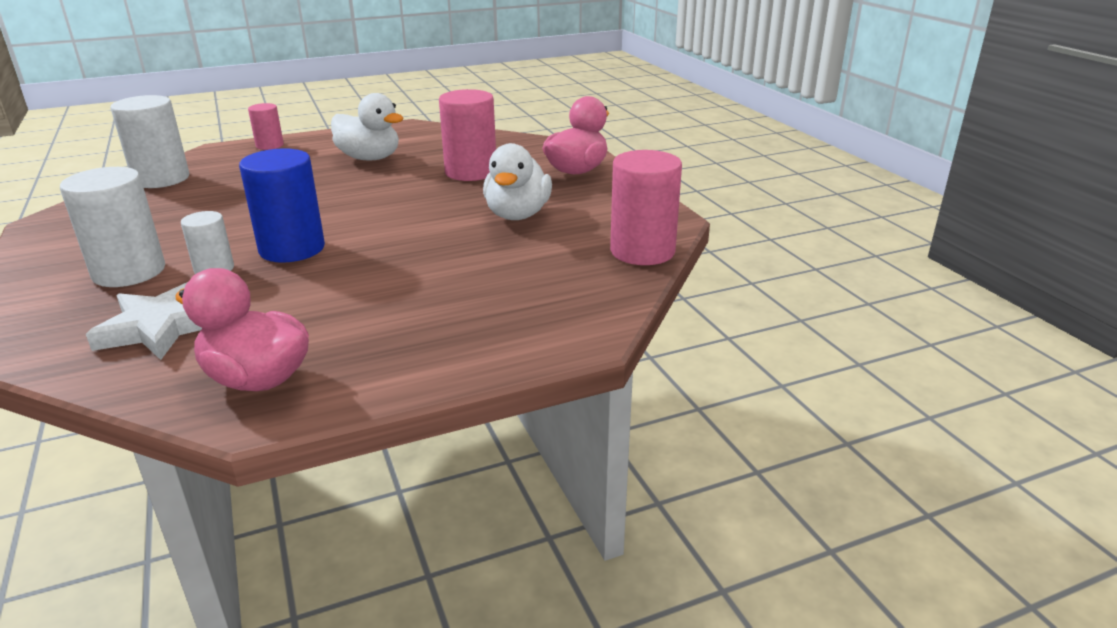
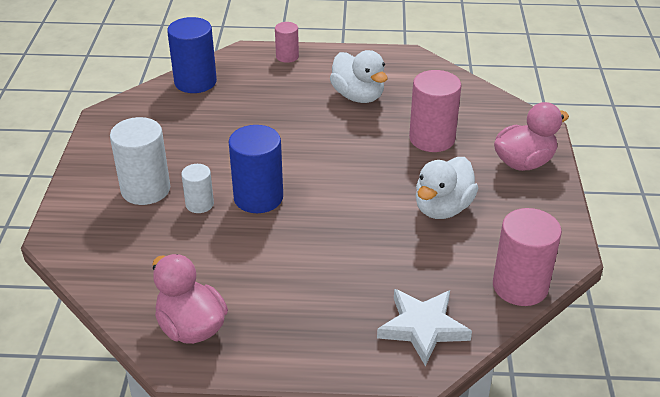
camera: 25 degrees right, 10 degrees up
white star [86,282,202,360] -> white star moved to [377,289,472,366]
white cylinder [110,95,189,188] -> blue cylinder [167,17,217,93]

